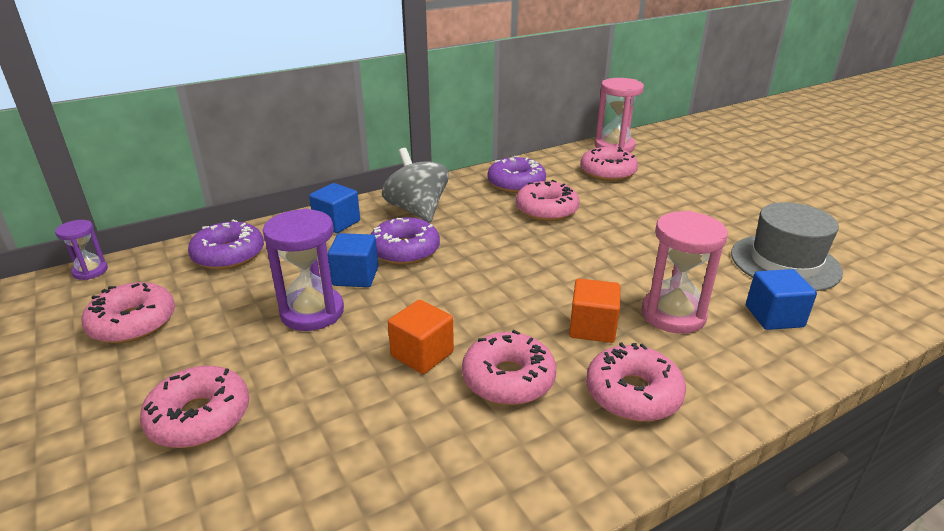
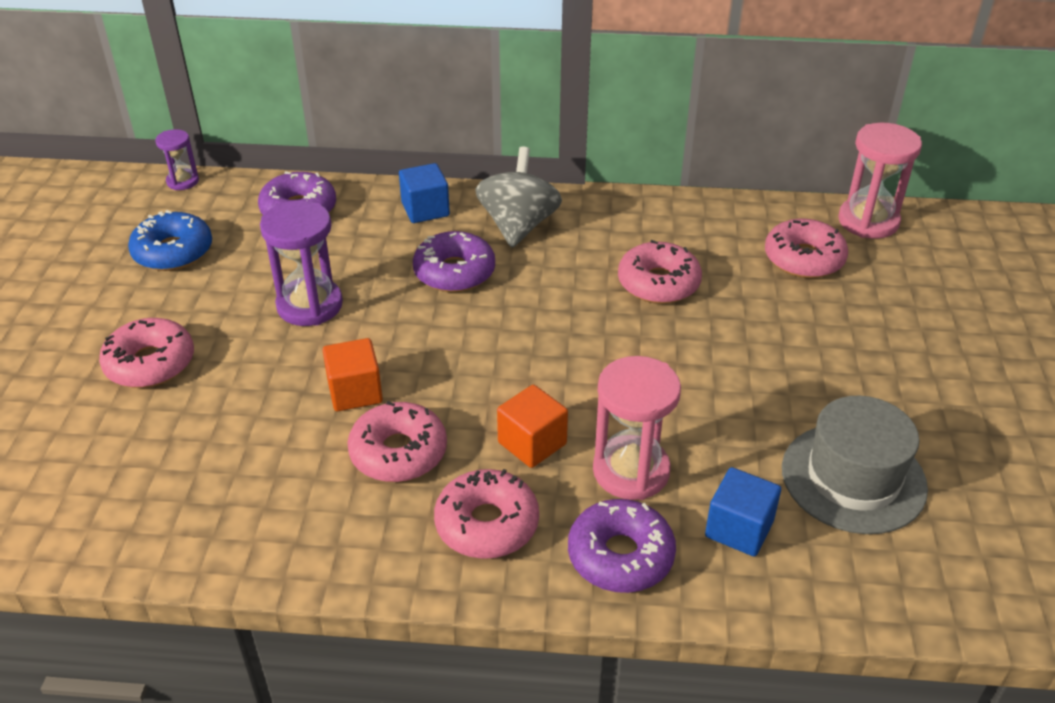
camera: 35 degrees right, 10 degrees up
pink donut [81,282,175,343] -> blue donut [128,210,212,271]
blue cube [328,233,378,287] -> none
purple donut [488,156,546,193] -> purple donut moved to [568,499,676,593]

